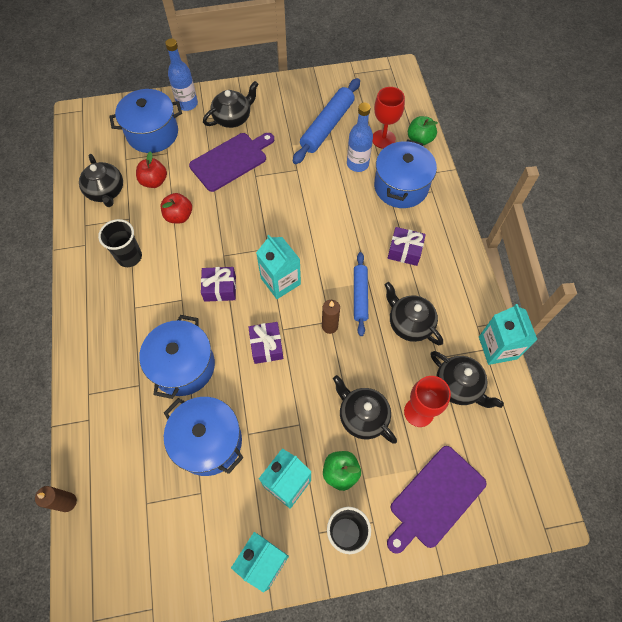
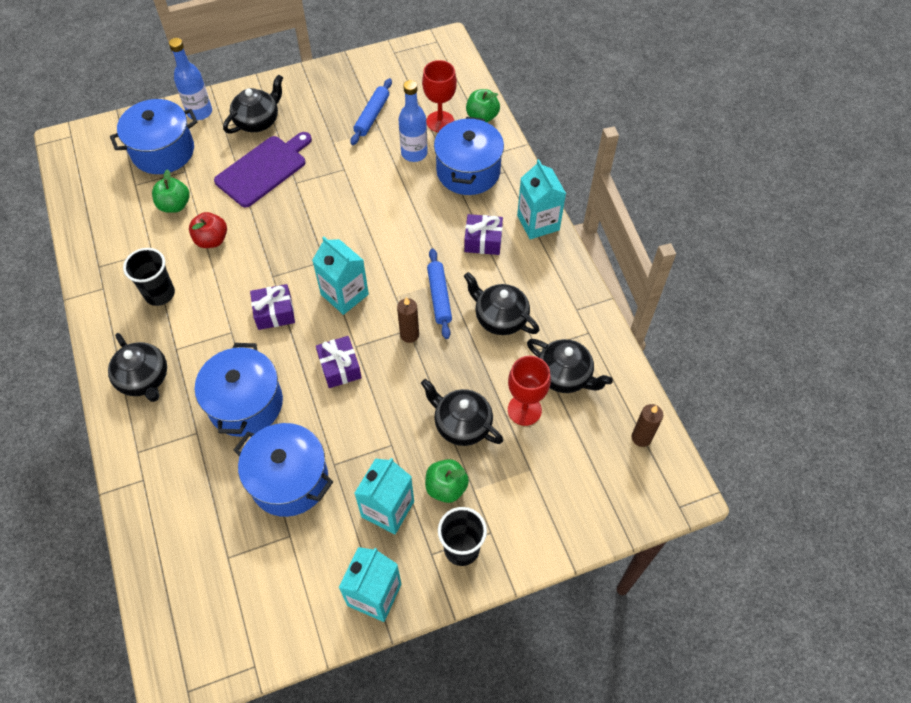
camera: 10 degrees left, 5 degrees down
brown candle [35,486,77,512] -> brown candle moved to [632,404,663,447]
black teapot [79,154,123,207] -> black teapot moved to [108,333,167,402]
red apple [136,151,167,188] -> green apple [152,169,190,213]
blue rolling pin [293,78,360,164] -> blue rolling pin [350,78,392,145], size x0.63
purple cutting board [387,446,486,554] -> none
turquoise carton [479,304,537,365] -> turquoise carton moved to [517,159,566,239]

